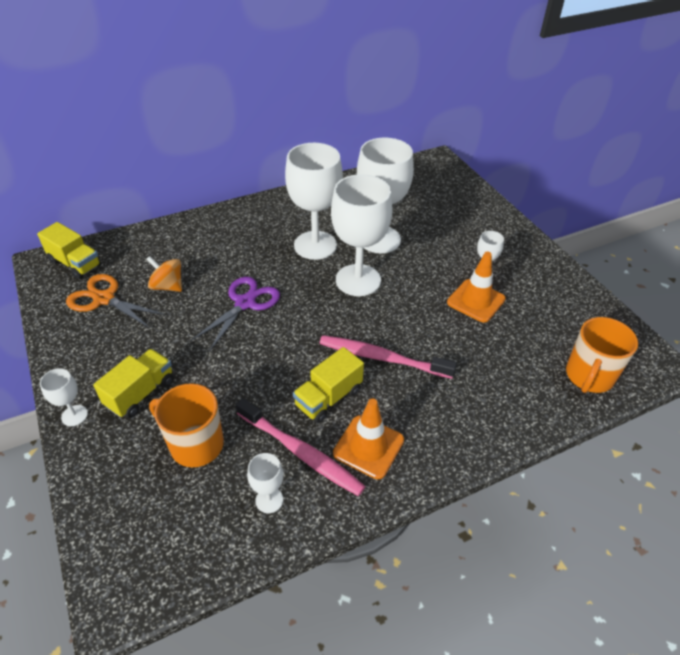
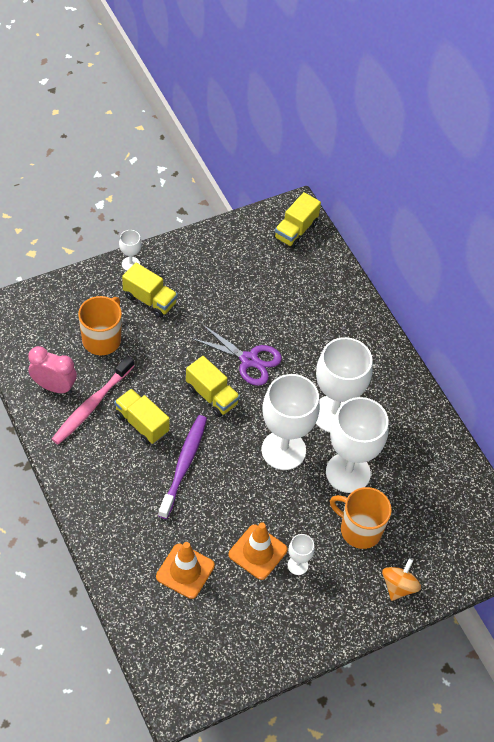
camera: 85 degrees right, 10 degrees up
orange scissors [66,274,166,328] -> none
orange spinning top [146,256,182,292] -> orange spinning top moved to [382,559,421,601]
white goblet [247,453,283,513] -> pink clock [28,346,77,394]
pink toothbrush [319,335,457,379] -> purple toothbrush [158,415,207,519]
orange traffic cone [333,398,404,479] -> orange traffic cone moved to [156,542,215,599]
orange mug [566,317,638,393] -> orange mug moved to [330,487,392,549]
none -> yellow truck [186,356,240,417]

